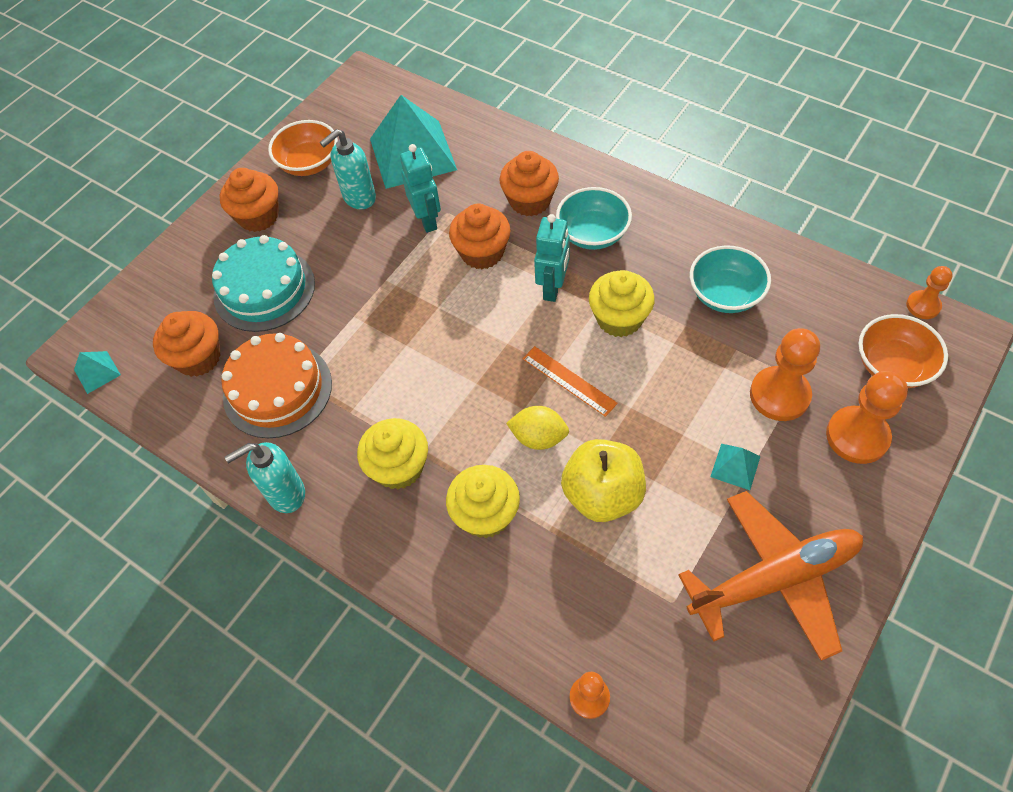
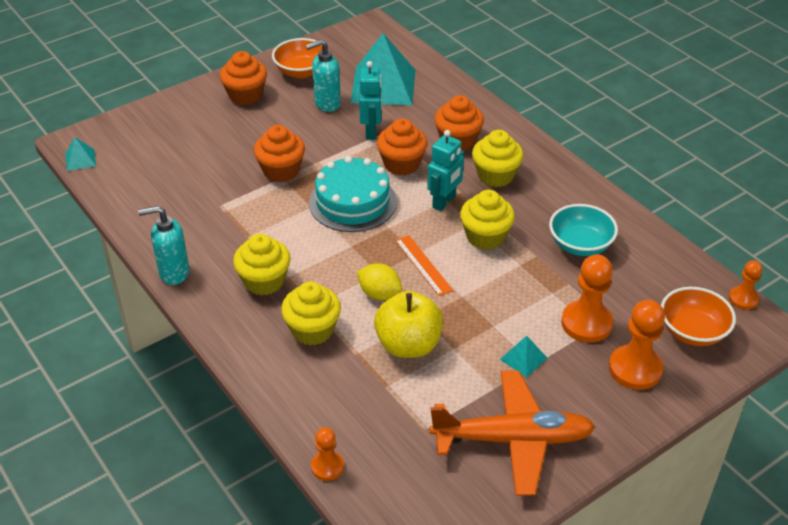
camera: 15 degrees right, 15 degrees down
orange cupcake [153,311,221,377] -> orange cupcake moved to [254,125,305,182]
turquoise cake [212,235,315,332] -> turquoise cake moved to [309,156,397,232]
orange cake [221,333,332,438] -> none
turquoise bowl [556,187,632,250] -> yellow cupcake [472,130,524,187]

